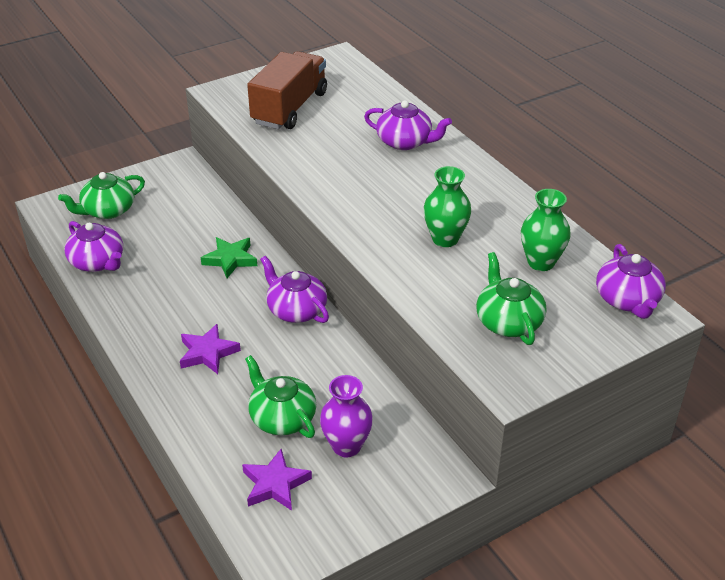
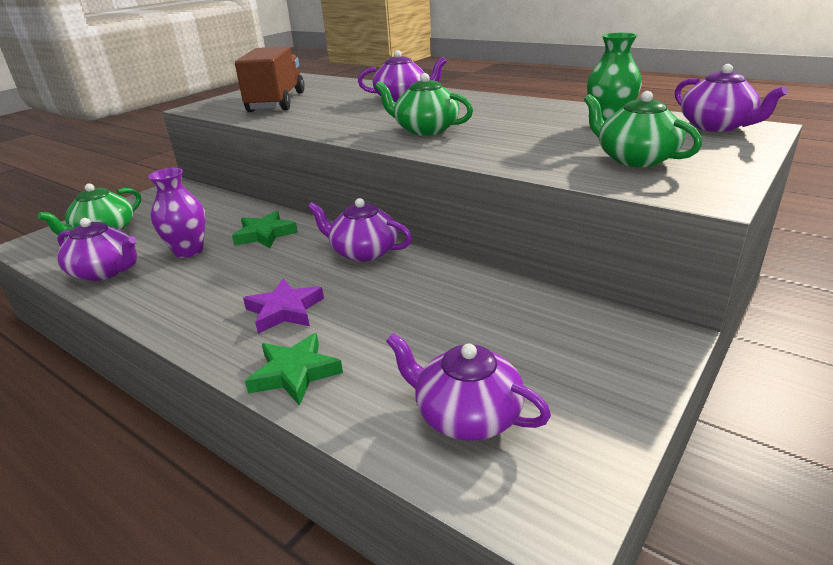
camera: 20 degrees left, 10 degrees down
purple star [242,449,312,511] -> purple teapot [386,333,551,441]
green teapot [245,355,316,438] -> green teapot moved to [375,73,473,136]
purple vase [320,375,373,457] -> purple vase moved to [148,168,206,258]
green vase [423,166,471,247] -> none
none -> green star [245,333,343,406]

